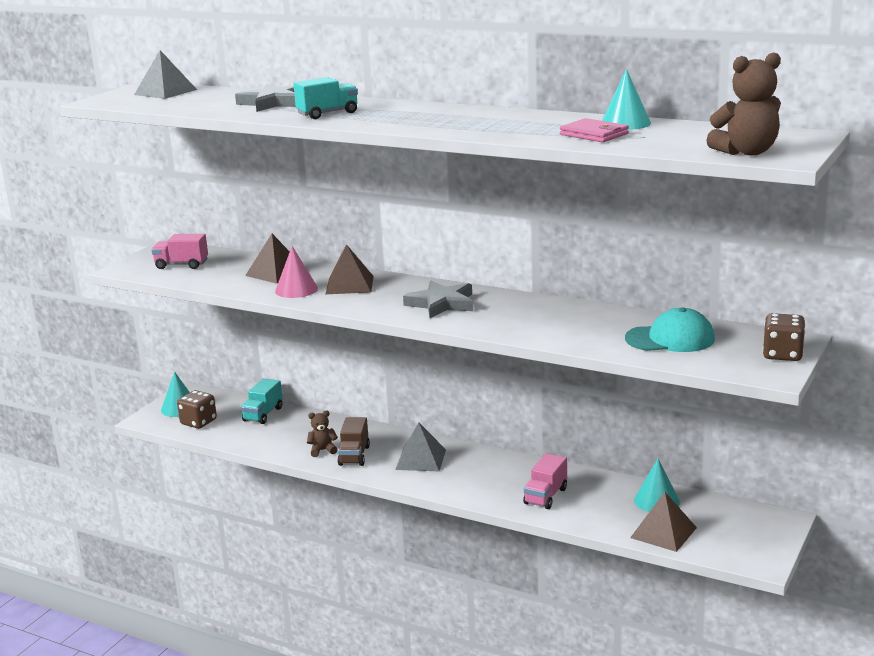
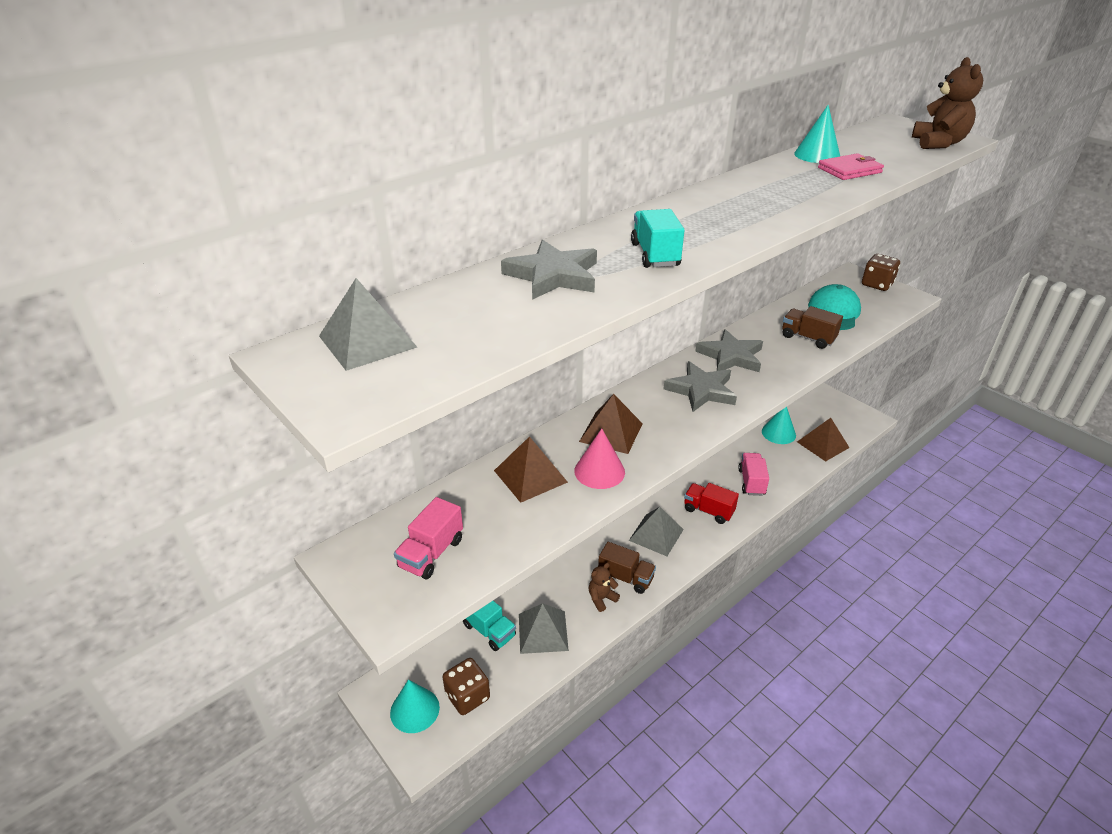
camera: 70 degrees left, 15 degrees up
brown teddy bear [307,410,338,457] -> brown teddy bear turned 45 degrees clockwise [589,563,620,612]
pink truck [523,453,567,509] -> pink truck turned 135 degrees counterclockwise [738,453,769,496]
none -> grey pyramid [519,603,569,654]
none -> red truck [684,483,739,524]
none -> grey star [695,329,763,372]
none -> brown truck [782,306,843,349]

